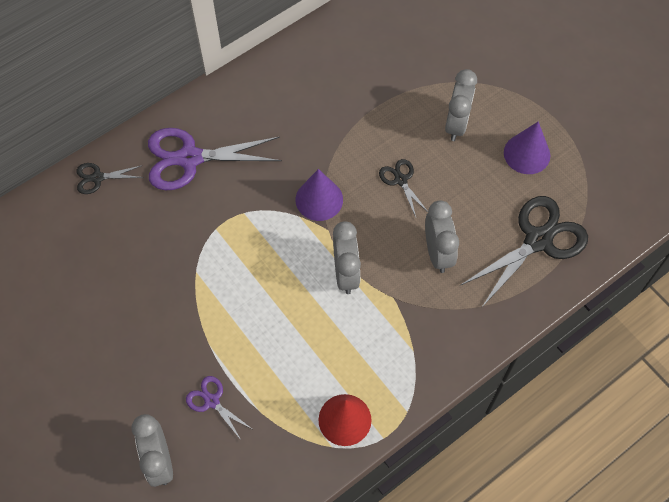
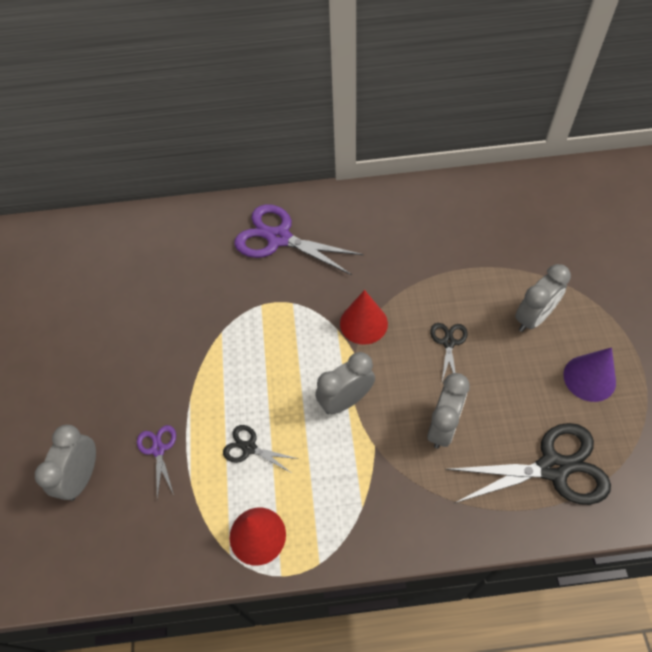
camera: 35 degrees right, 5 degrees down
black scissors [76,163,144,194] -> black scissors moved to [223,425,298,473]
purple cone [296,169,343,221] -> red cone [340,290,388,345]
grey clock [333,221,361,294] -> grey clock turned 150 degrees counterclockwise [315,352,375,414]

